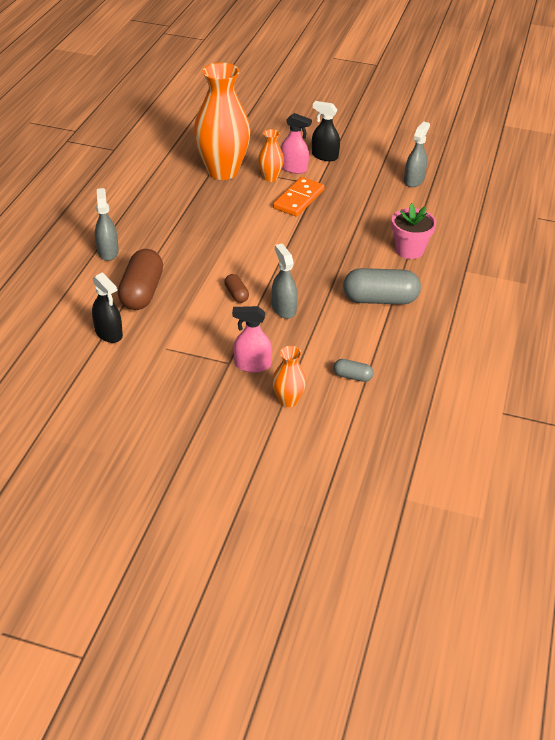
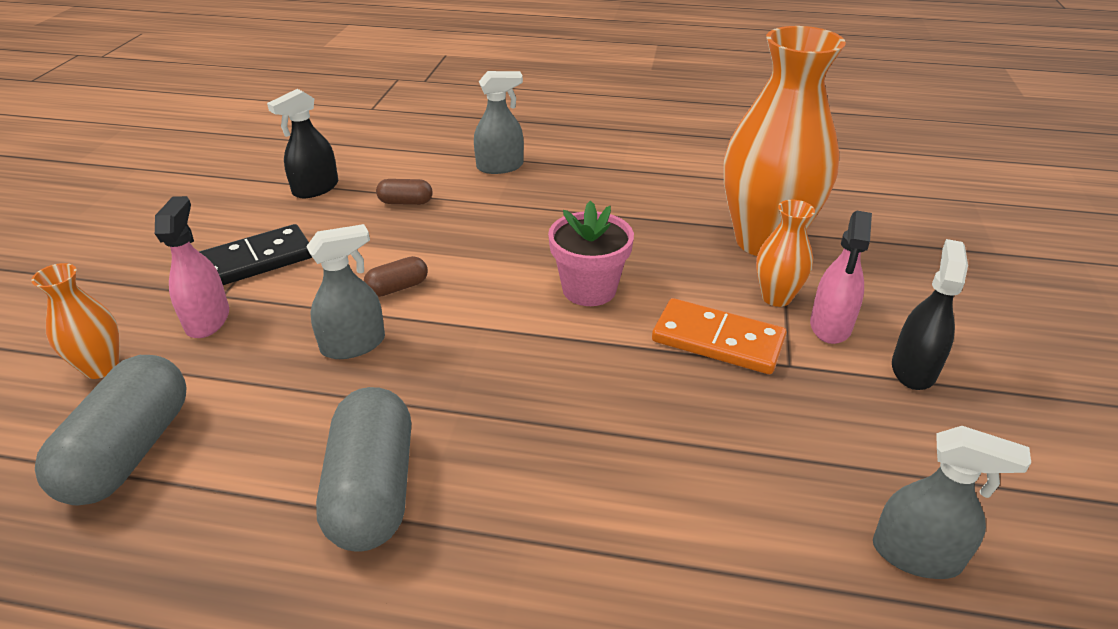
camera: 85 degrees right, 5 degrees down
brown capsule [118,249,163,310] -> brown capsule [376,179,433,205], size x0.48
grey capsule [333,359,374,382] -> grey capsule [35,355,187,506], size x2.07
pink flower pot [391,203,436,259] -> pink flower pot moved to [548,200,634,306]
none -> black domino [199,224,312,285]

